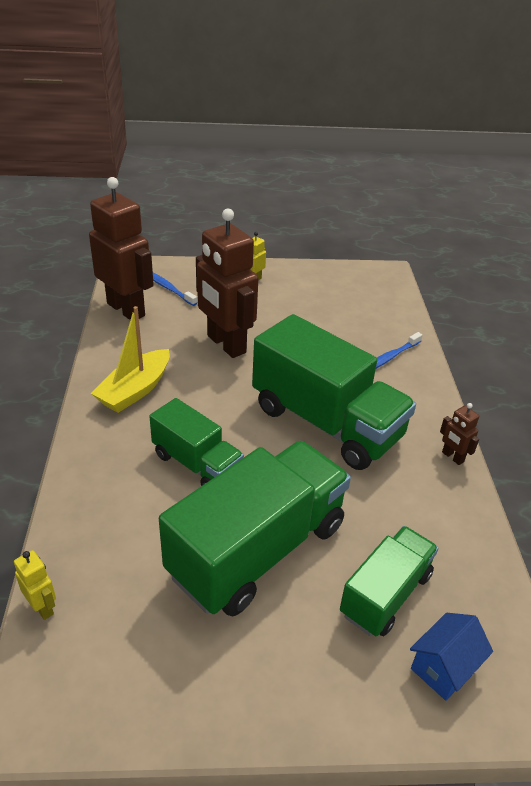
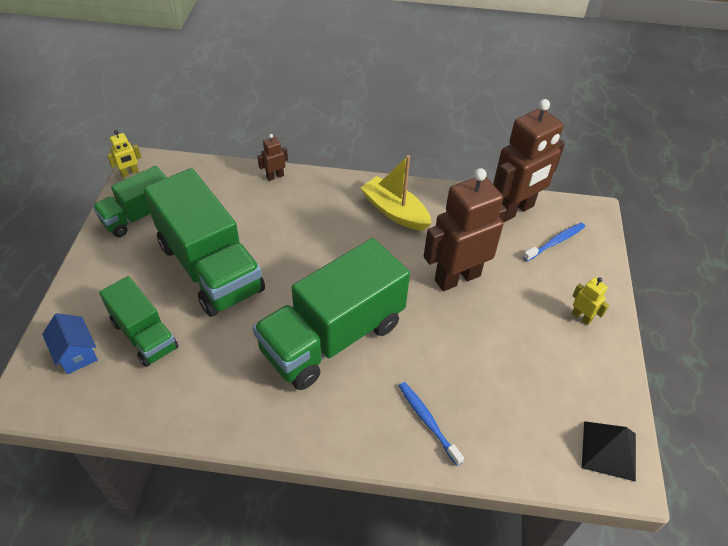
camera: 100 degrees right, 10 degrees up
yellow robot [14,550,56,620] -> yellow robot moved to [107,130,141,178]
green truck [149,398,244,486] -> green truck moved to [93,166,167,237]
brown robot [440,403,479,465] -> brown robot moved to [258,134,288,181]
none -> black pyramid [582,421,636,482]

